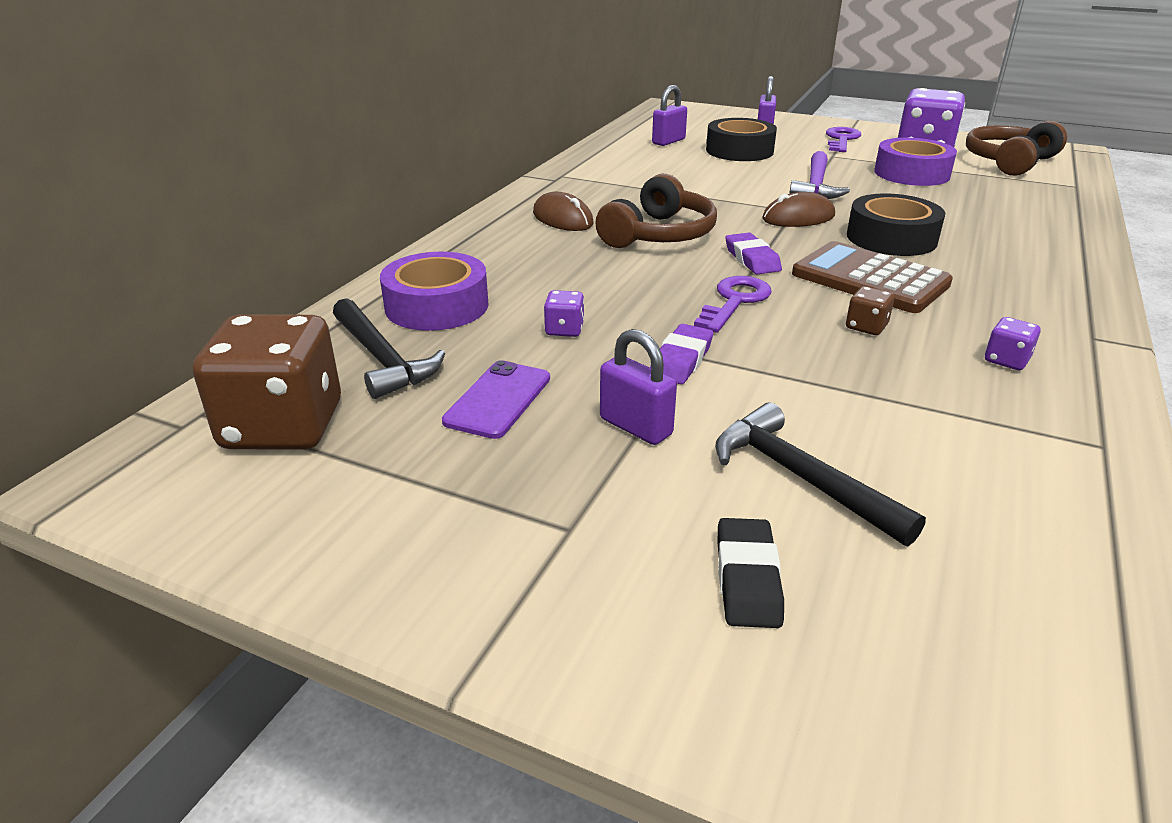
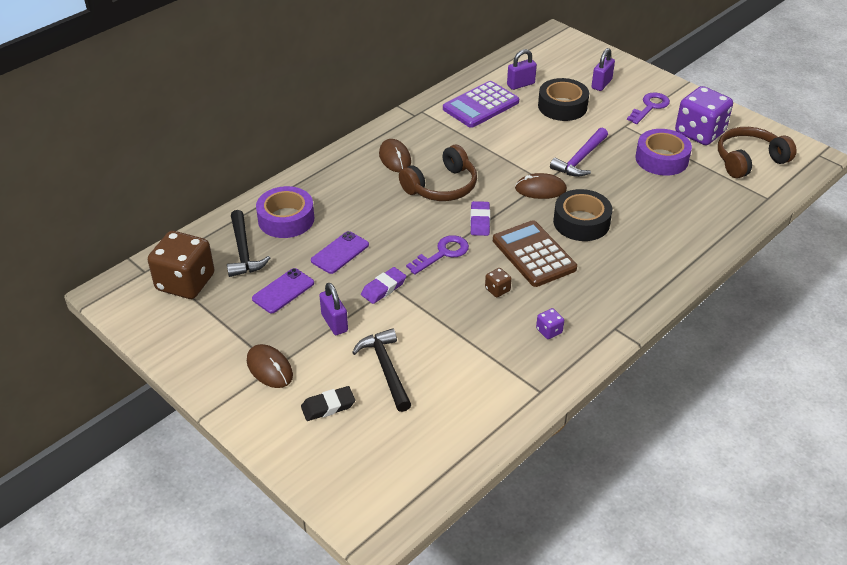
camera: 20 degrees right, 10 degrees up
purple dice [544,290,584,337] -> purple phone [311,231,369,274]
black eraser [717,518,784,628] -> black eraser turned 45 degrees clockwise [301,386,355,421]
none -> brown mouse [247,344,293,388]
none -> purple calculator [443,81,519,128]

